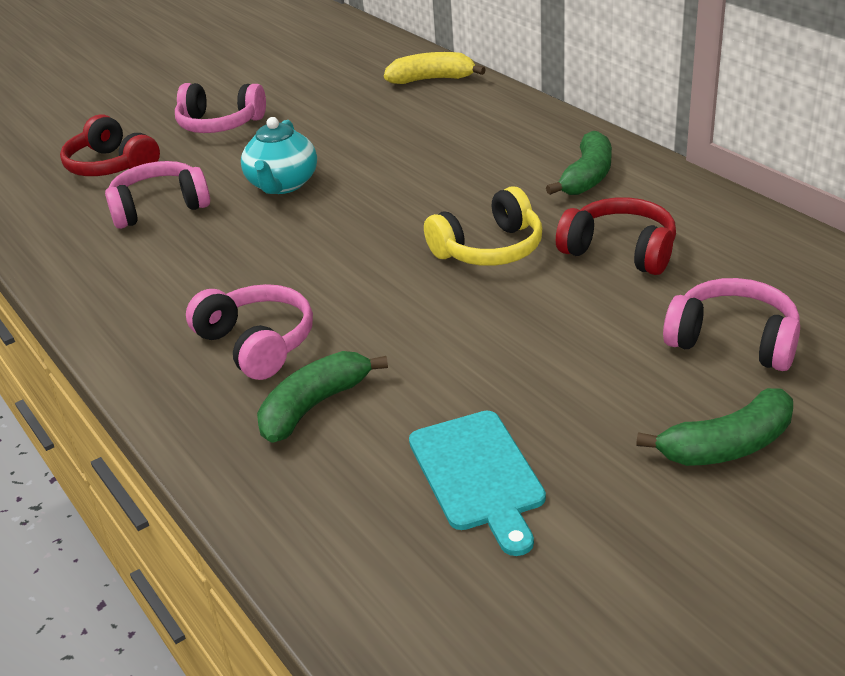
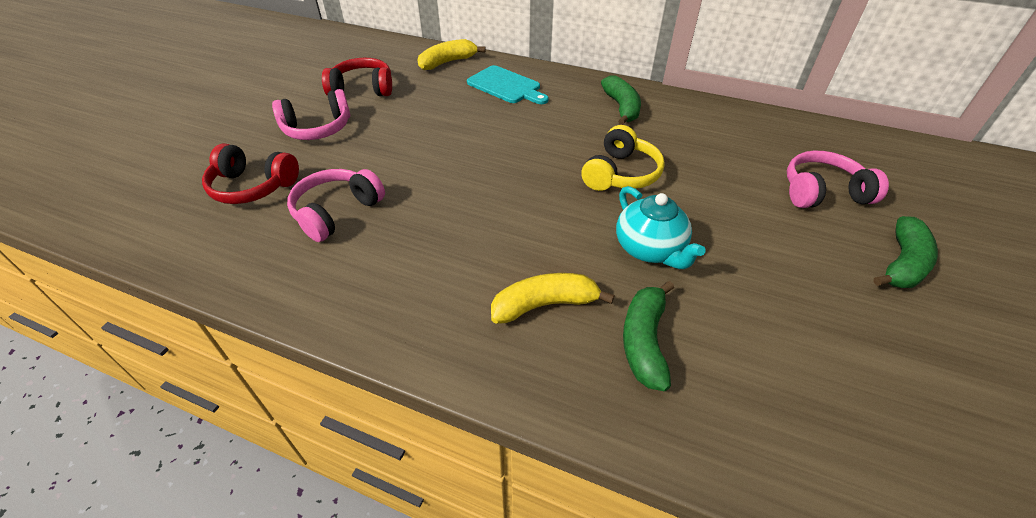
camera: 35 degrees left, 10 degrees up
pink headphones [186,284,313,380] -> yellow banana [491,273,614,324]
turquoise teapot [241,117,317,194] -> turquoise teapot moved to [616,186,706,269]
turquoise cutting board [409,411,546,556] -> turquoise cutting board moved to [467,65,549,104]
red headphones [556,197,676,275] -> red headphones moved to [322,58,392,96]

